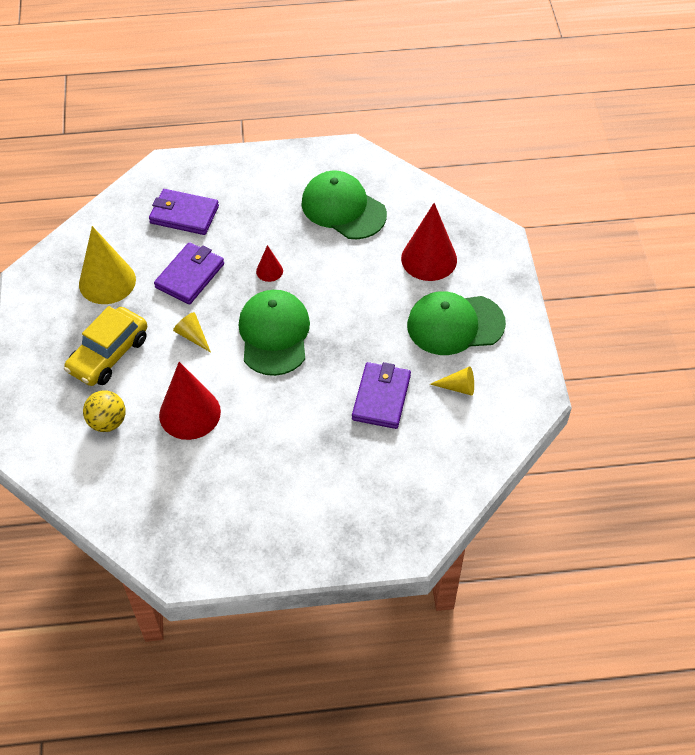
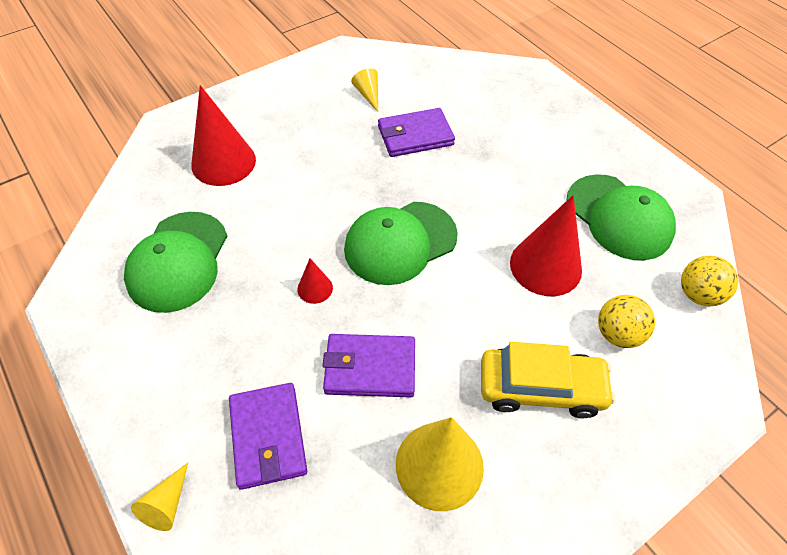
camera: 120 degrees left, 0 degrees up
yellow cone [173,312,211,353] -> yellow cone moved to [131,463,188,531]
green cap [407,291,506,355] -> green cap moved to [566,174,676,260]
none -> yellow ball [681,256,738,306]

